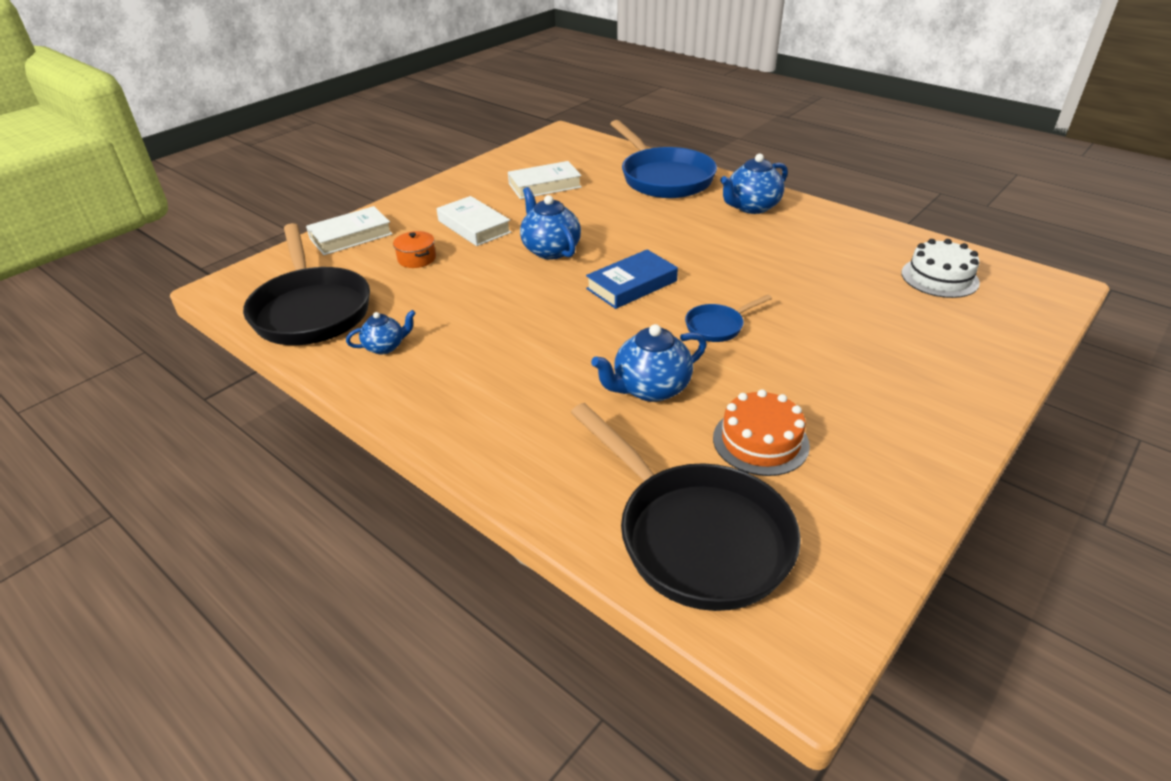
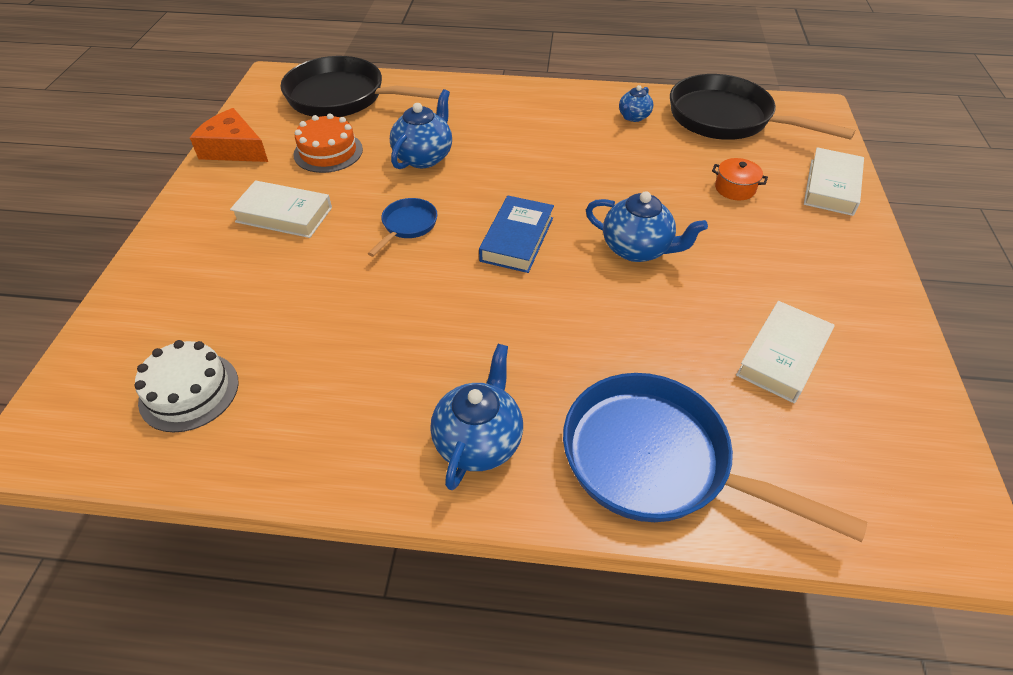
camera: 145 degrees right, 10 degrees up
white book [437,196,511,246] -> white book moved to [230,180,332,238]
none -> orange cheese [190,108,268,162]

